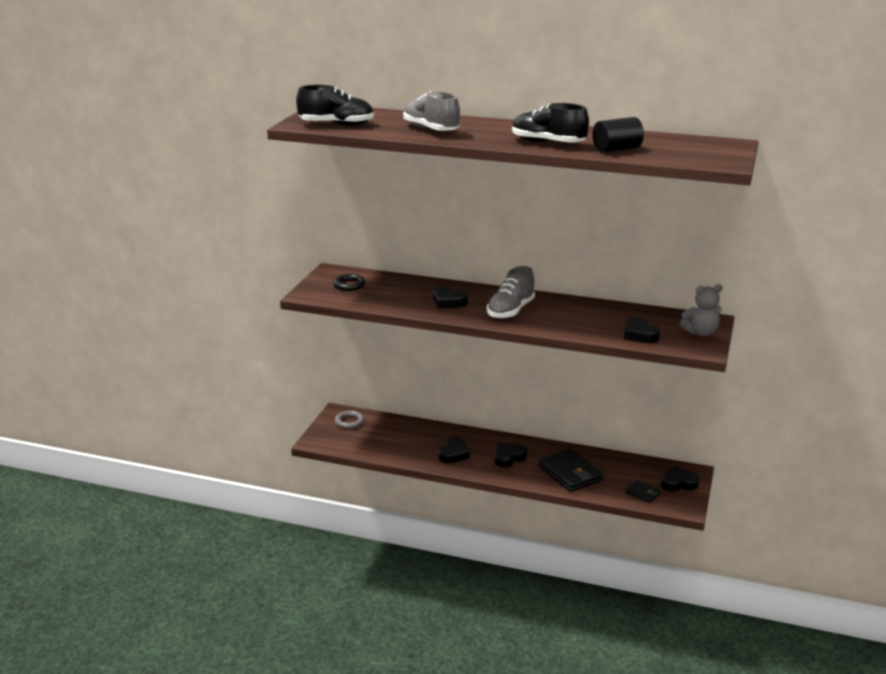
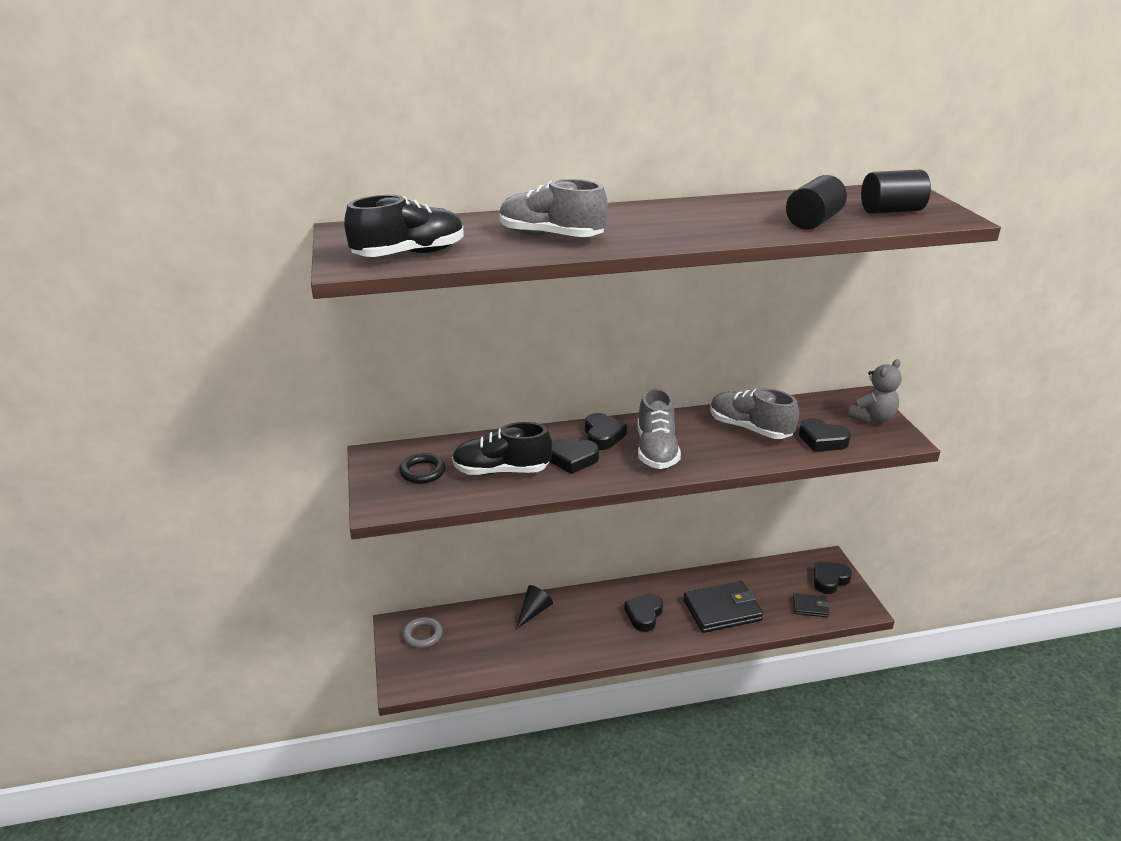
camera: 30 degrees left, 5 degrees up
black heart [439,437,470,464] -> black heart moved to [585,413,627,450]
black shoe [512,103,589,143] -> black shoe moved to [452,422,552,475]
black wallet [538,448,604,492] -> black wallet turned 45 degrees counterclockwise [683,581,763,633]
none -> black cone [516,585,553,629]
none -> grey shoe [710,388,799,439]
none -> black cylinder [861,170,931,214]

